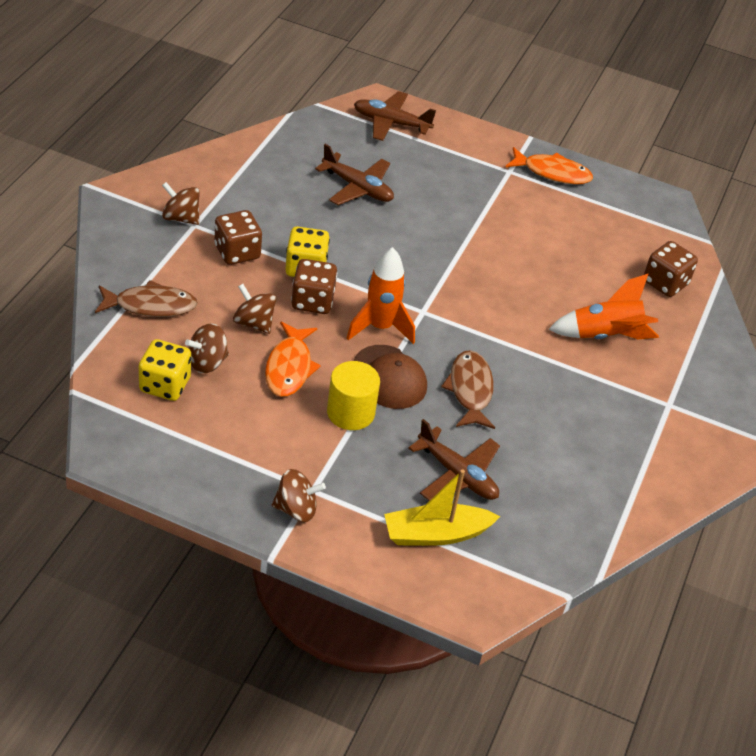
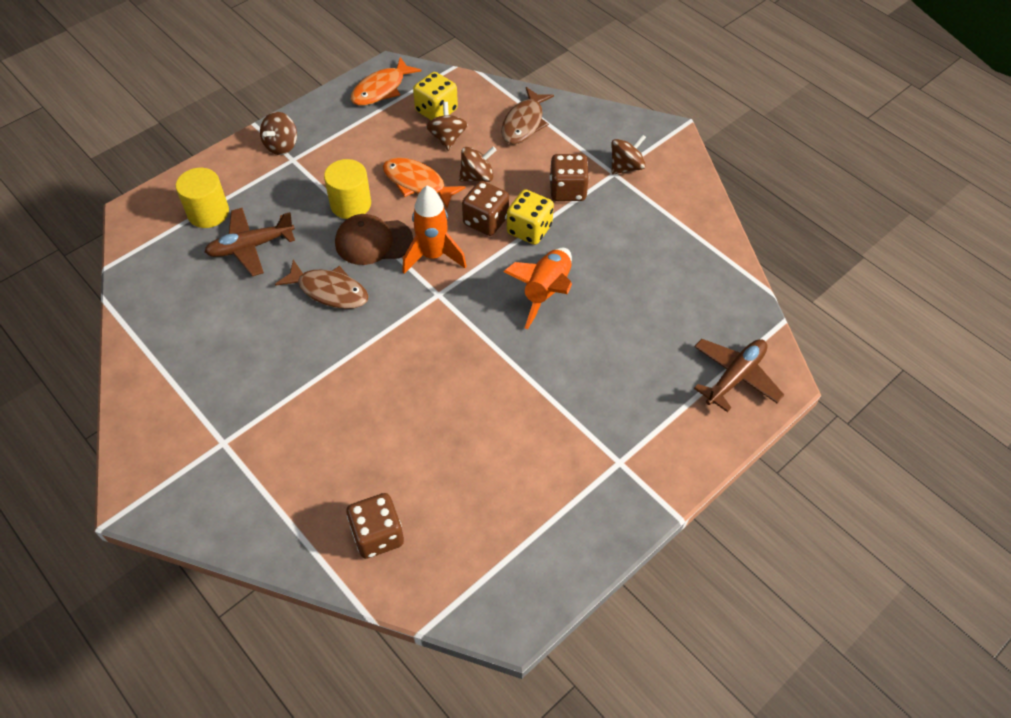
camera: 120 degrees right, 10 degrees up
brown plane [315,144,394,205] -> none
yellow boat [384,469,500,546] -> yellow cylinder [176,168,229,228]
orange fish [506,147,593,184] -> orange fish moved to [351,57,422,106]
orange rocket [549,274,659,339] -> orange rocket moved to [503,248,572,329]

